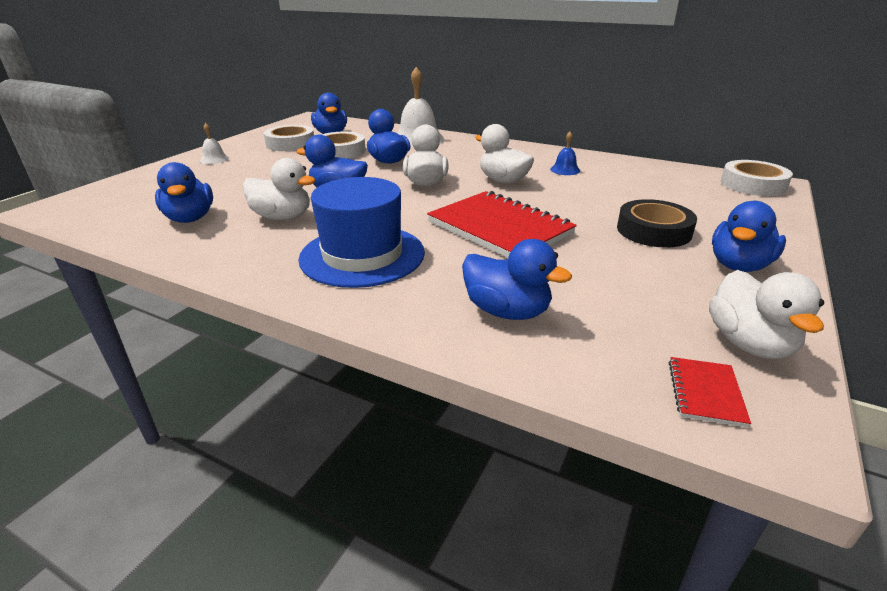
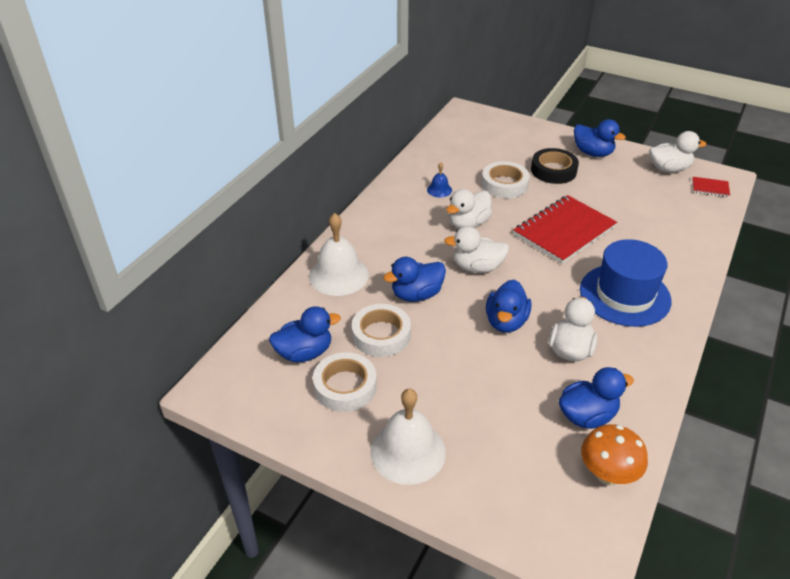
camera: 90 degrees left, 10 degrees up
white bell [200,123,229,164] -> white bell [370,389,446,485], size x2.07
blue duck [462,239,572,320] -> none
white tape [721,160,793,196] -> white tape moved to [482,161,530,198]
none -> orange mushroom [581,424,648,485]

